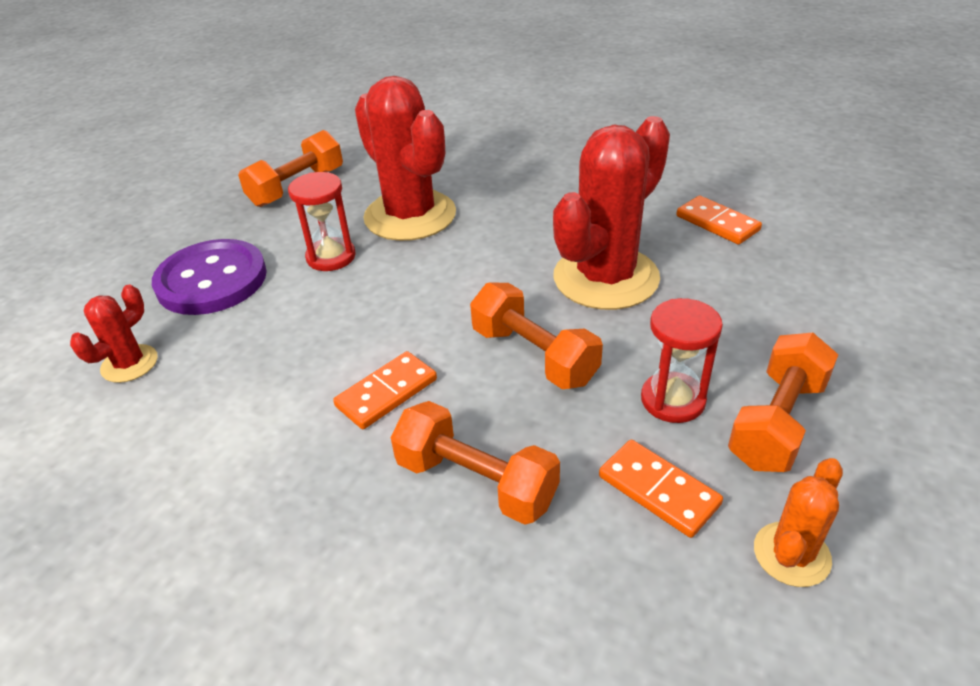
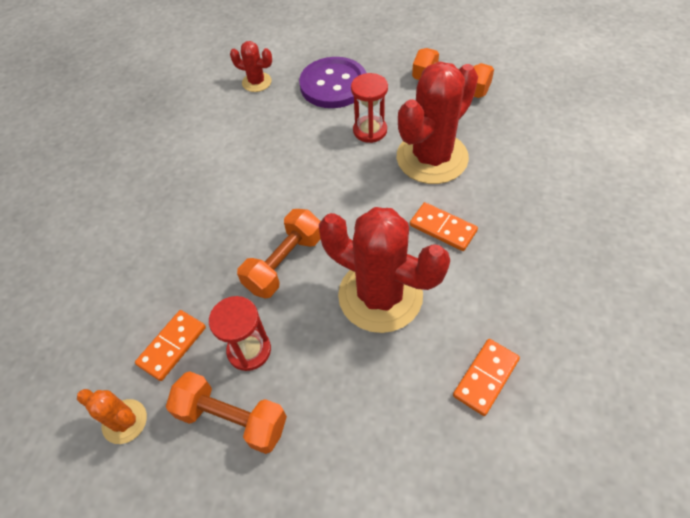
camera: 80 degrees right, 15 degrees up
orange domino [333,351,437,429] -> orange domino moved to [410,202,478,251]
orange dumbbell [390,401,560,525] -> none

